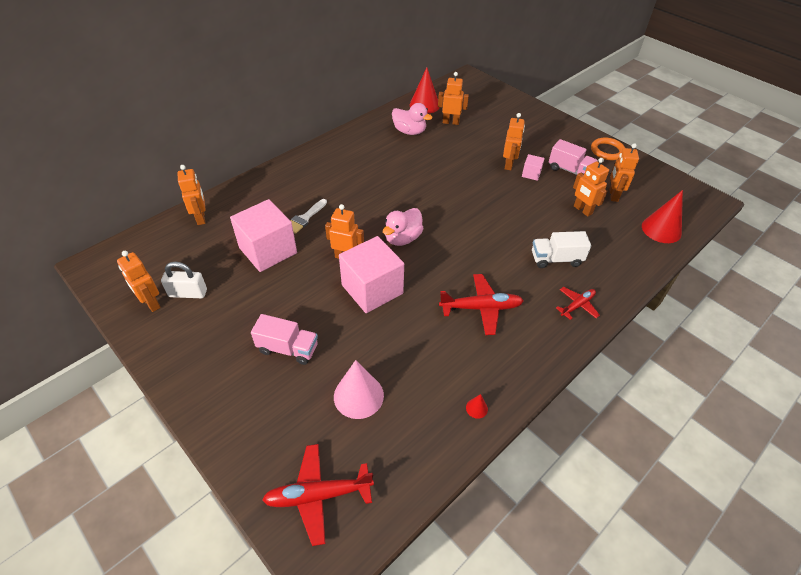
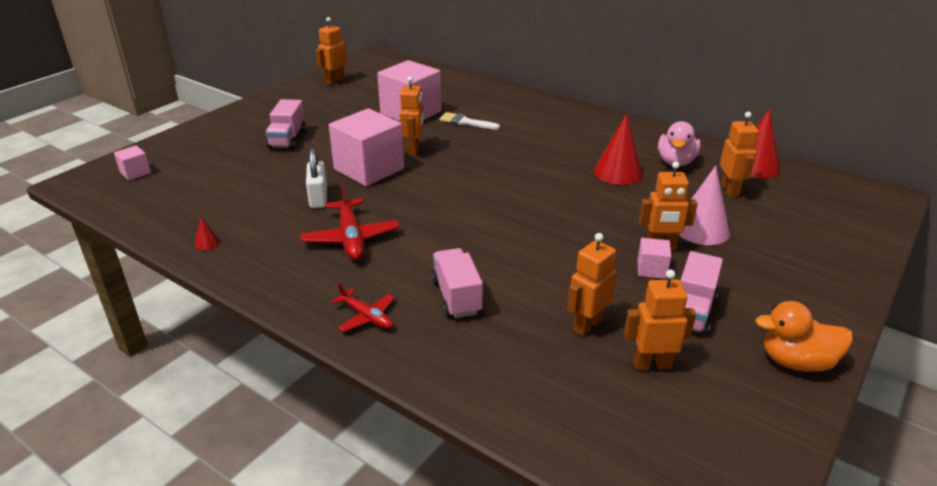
camera: 80 degrees right, 15 degrees down
white padlock [161,261,207,298] -> white padlock moved to [306,148,327,208]
orange robot [177,165,206,225] -> none
red plane [262,444,374,546] -> pink cube [114,145,151,180]
pink cone [334,360,384,419] -> pink cone moved to [679,166,730,245]
pink duck [383,208,424,246] -> none
white truck [532,231,591,268] -> pink truck [431,248,483,318]
orange ring [591,137,625,160] -> orange duck [755,301,853,372]
red cone [642,190,683,243] -> red cone moved to [594,114,643,185]

